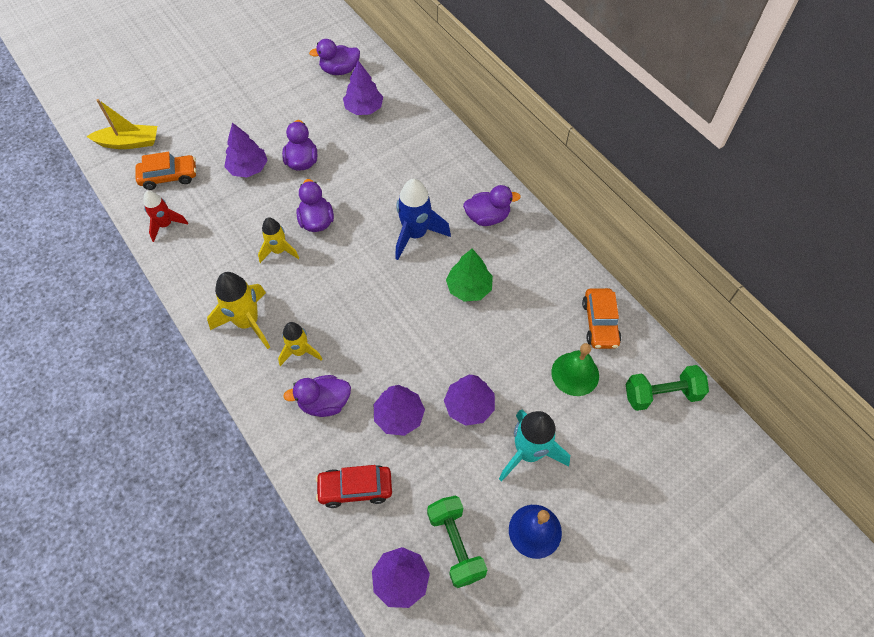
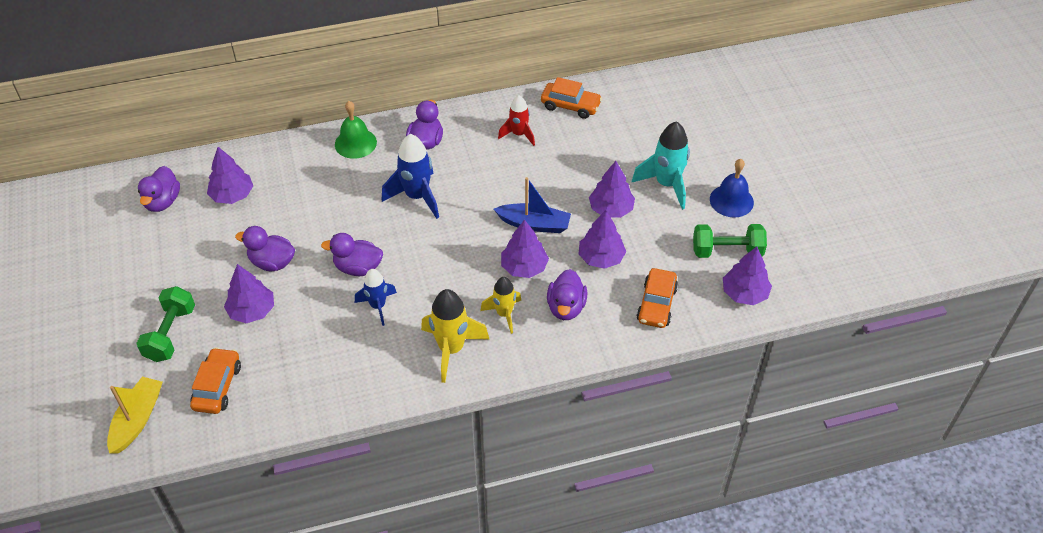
camera: 70 degrees left, 10 degrees down
red rocket [143,191,188,242] -> red rocket moved to [498,95,535,146]
yellow rocket [258,217,299,263] -> blue rocket [355,269,397,326]
red car [316,465,392,508] -> orange car [636,268,678,328]
green tree [446,248,493,302] -> none
green bell [551,343,599,396] -> green bell moved to [335,101,377,159]
green dumbbell [626,365,709,411] -> green dumbbell moved to [136,286,195,362]
none -> blue boat [494,177,571,233]
none -> purple tree [501,219,549,278]

